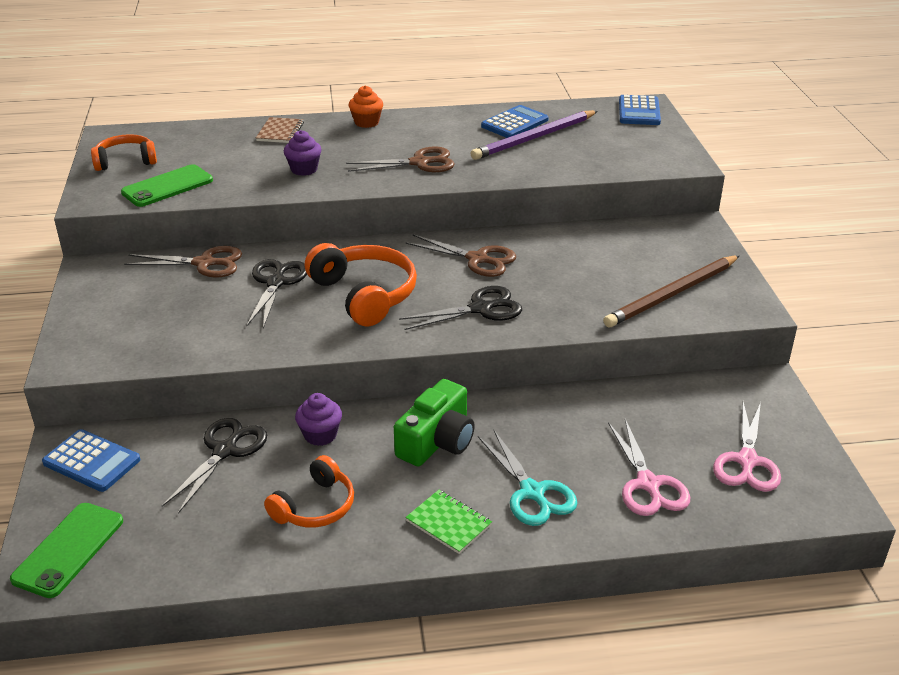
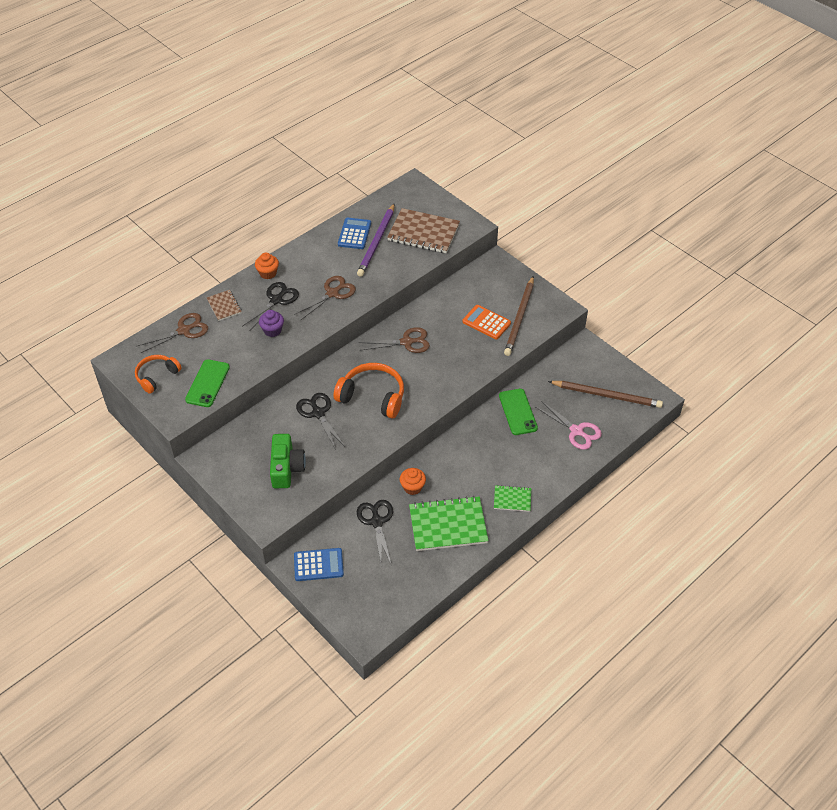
camera: 35 degrees left, 15 degrees up
green phone [10,503,123,598] -> green phone moved to [499,389,538,435]
brown scissors [124,246,242,278] -> brown scissors moved to [136,313,208,353]
orange headphones [264,455,354,527] -> green notebook [409,496,489,551]
purple cupcake [295,393,342,446] -> orange cupcake [400,468,426,495]
green camera [394,379,475,466] -> green camera moved to [270,434,306,488]
black scissors [399,286,522,330] -> black scissors moved to [243,282,299,330]
turquoise scissors [478,429,577,526] -> none
blue calculator [619,95,661,125] -> none
pink scissors [713,402,781,492] -> brown pencil [548,381,663,408]
none -> brown notebook [387,208,460,253]
none -> orange calculator [462,305,511,340]

